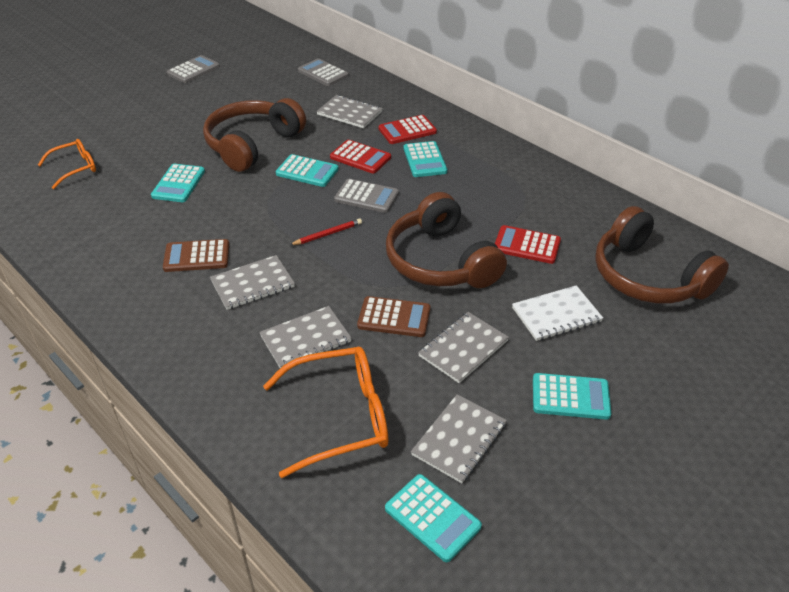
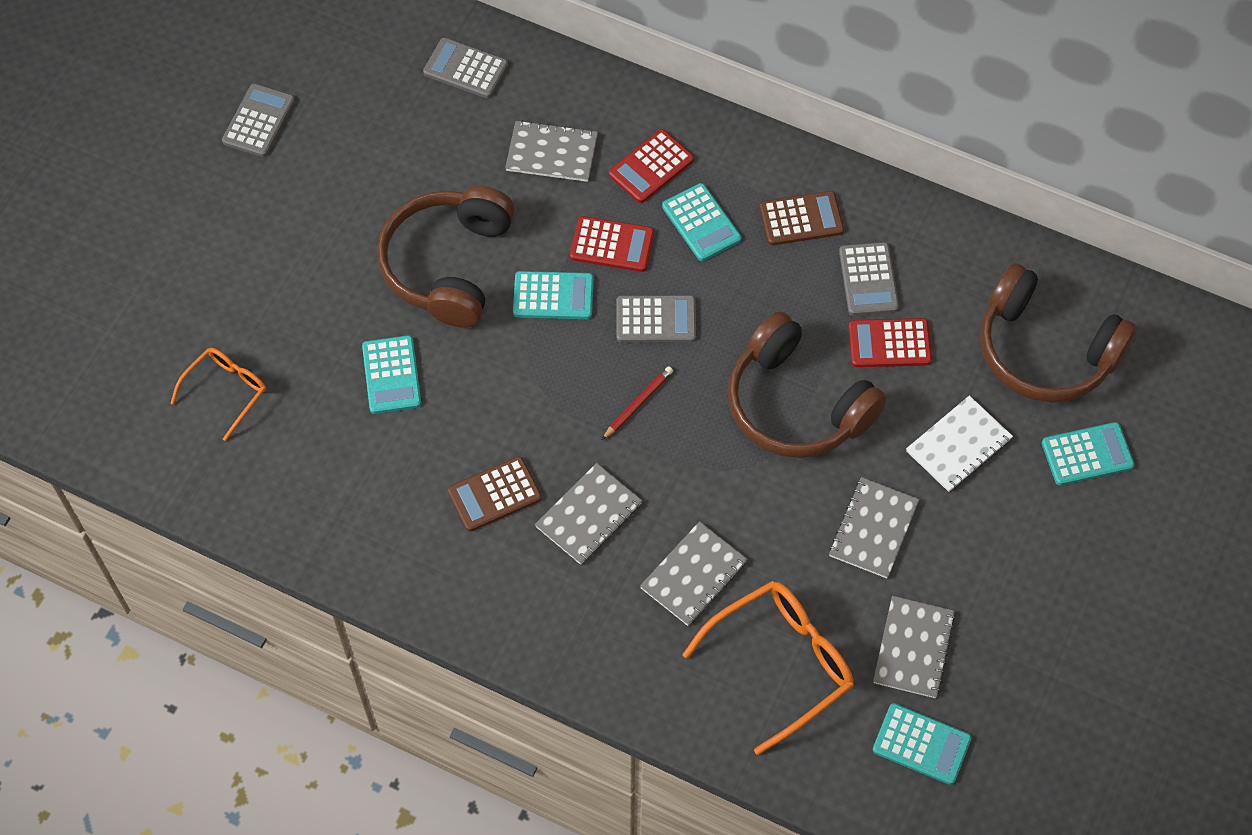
camera: 20 degrees left, 20 degrees up
brown calculator [357,296,430,337] -> brown calculator moved to [760,191,844,245]
turquoise calculator [533,373,611,420] -> turquoise calculator moved to [1042,422,1135,486]
none -> grey calculator [839,242,899,316]

